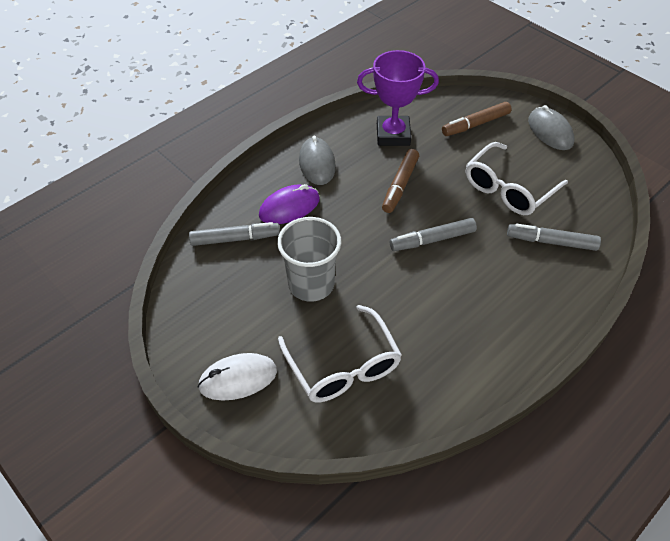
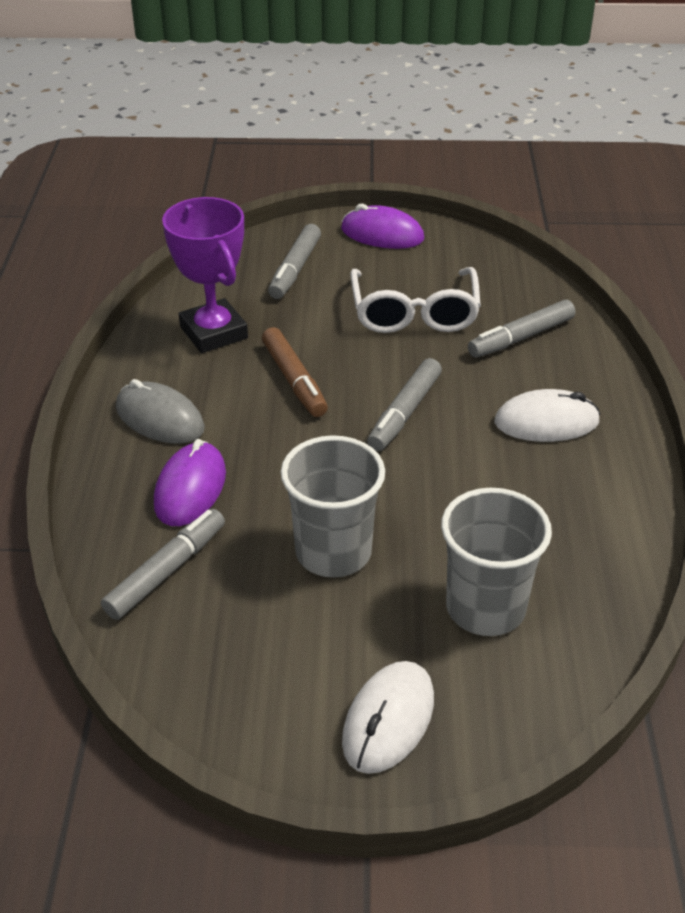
camera: 45 degrees left, 10 degrees down
white glasses [278,305,402,402] -> grey cup [441,488,552,636]
purple trophy [357,50,439,146] -> purple trophy turned 75 degrees counterclockwise [162,197,248,353]
brown marker [442,102,512,136] -> grey marker [268,224,321,299]
grey mouse [528,105,574,150] -> purple mouse [341,204,424,249]
none -> white mouse [494,389,600,442]

